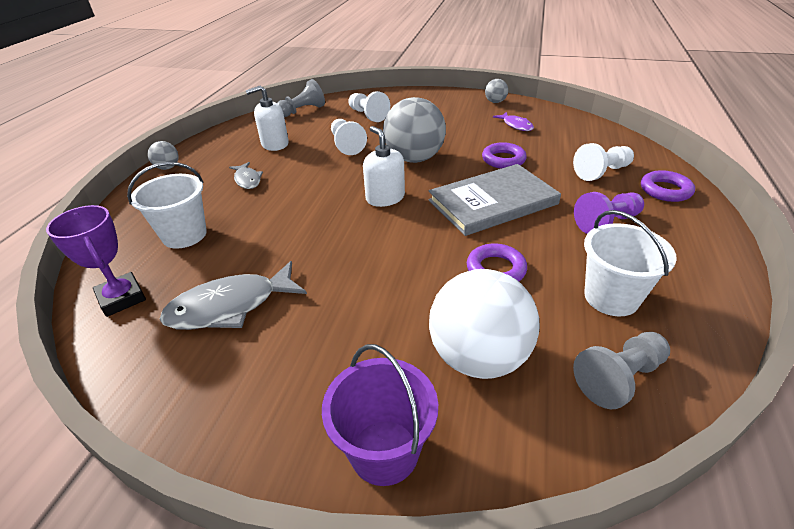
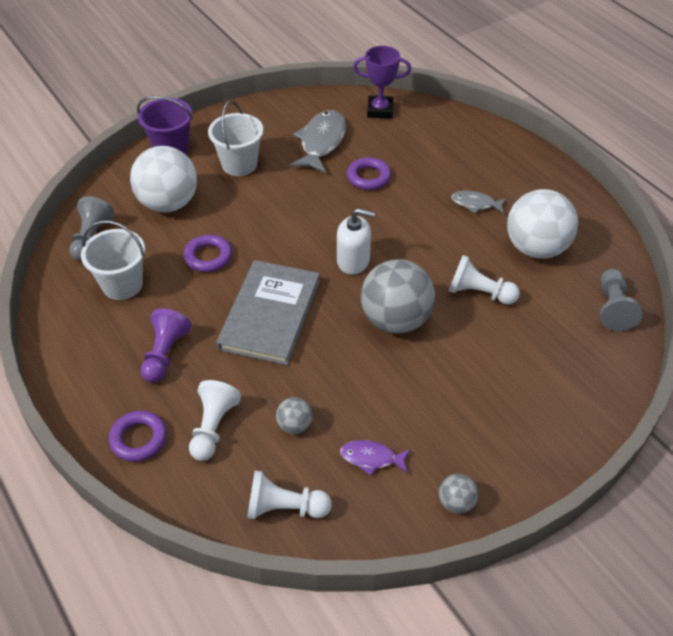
camera: 130 degrees right, 10 degrees up
white bucket [127,162,207,249] -> white bucket moved to [208,101,263,176]
grey ball [148,141,179,170] -> grey ball moved to [276,397,313,434]
white soap dispenser [245,85,289,151] -> white ball [507,189,578,259]
white pawn [348,91,390,122] -> white pawn moved to [247,471,332,519]
purple ring [482,142,527,169] -> purple ring moved to [347,157,391,190]

